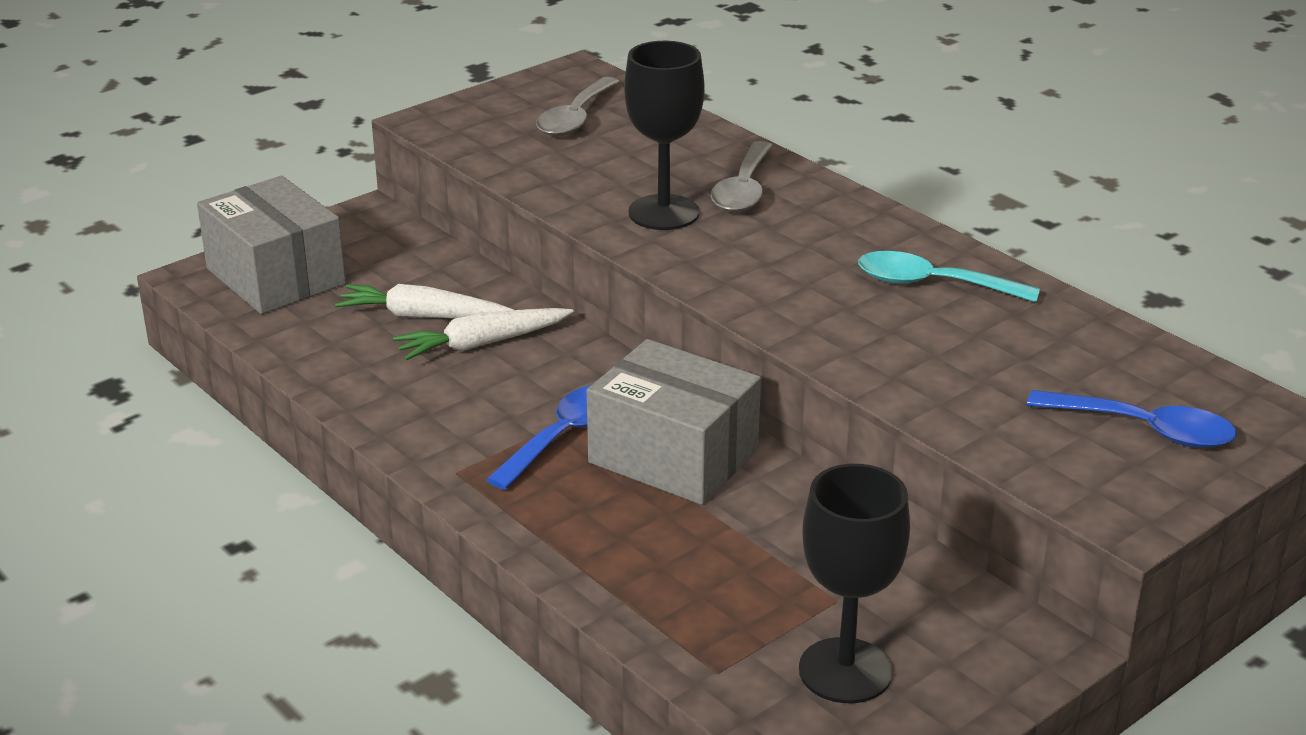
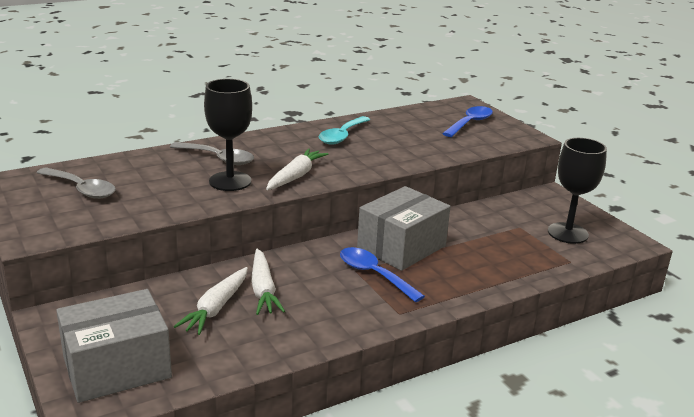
camera: 80 degrees left, 5 degrees down
none -> white carrot [266,148,329,190]

